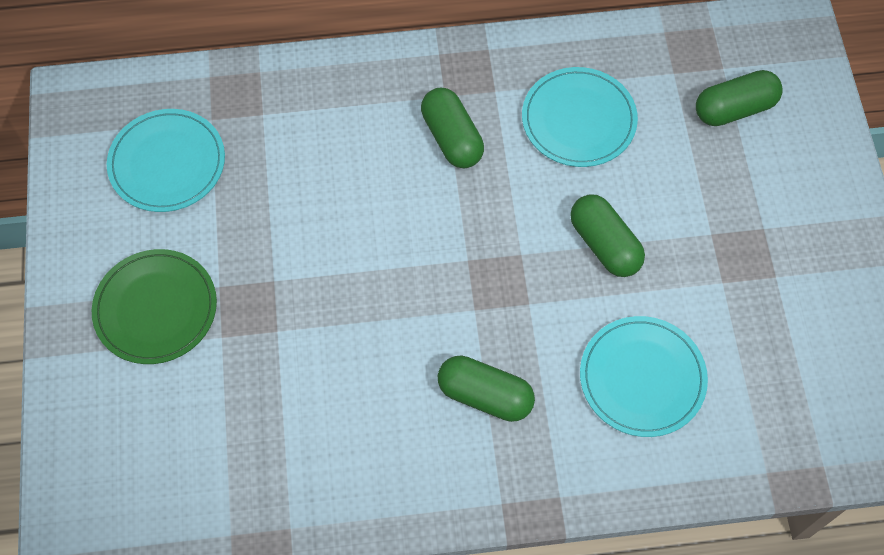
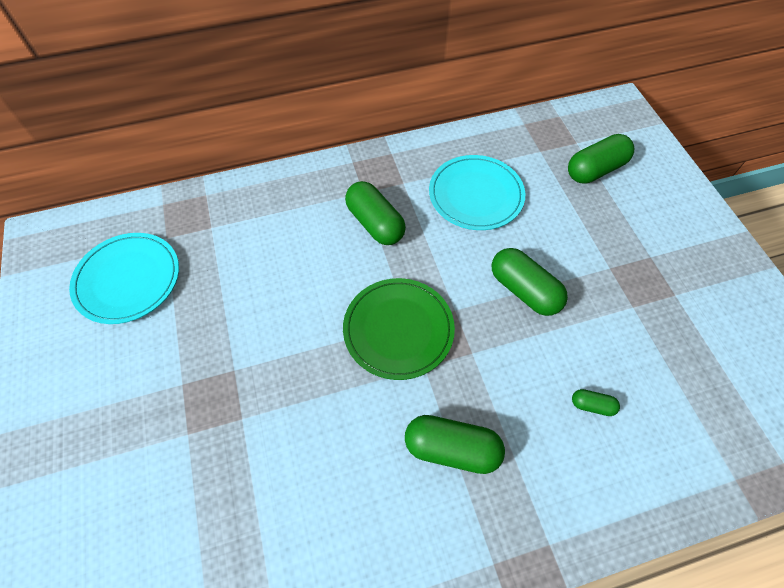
camera: 10 degrees left, 5 degrees down
green plate [92,249,217,364] -> green plate moved to [343,278,455,380]
turquoise plate [580,316,708,437] -> green capsule [572,389,620,416]

